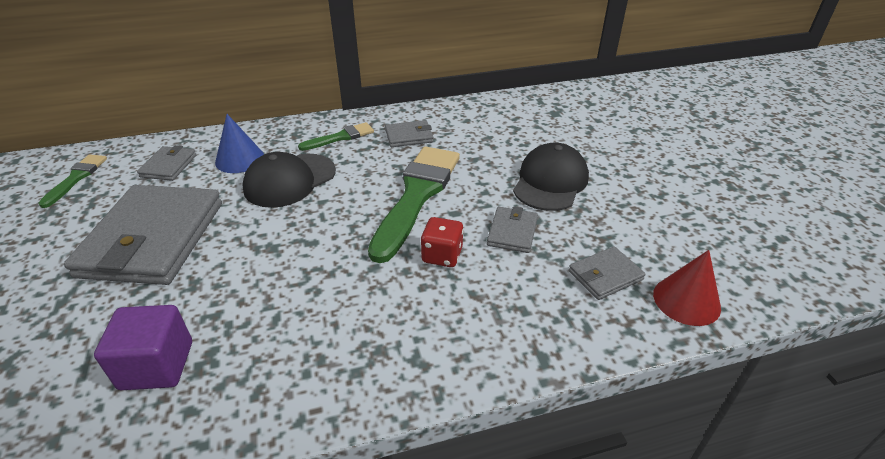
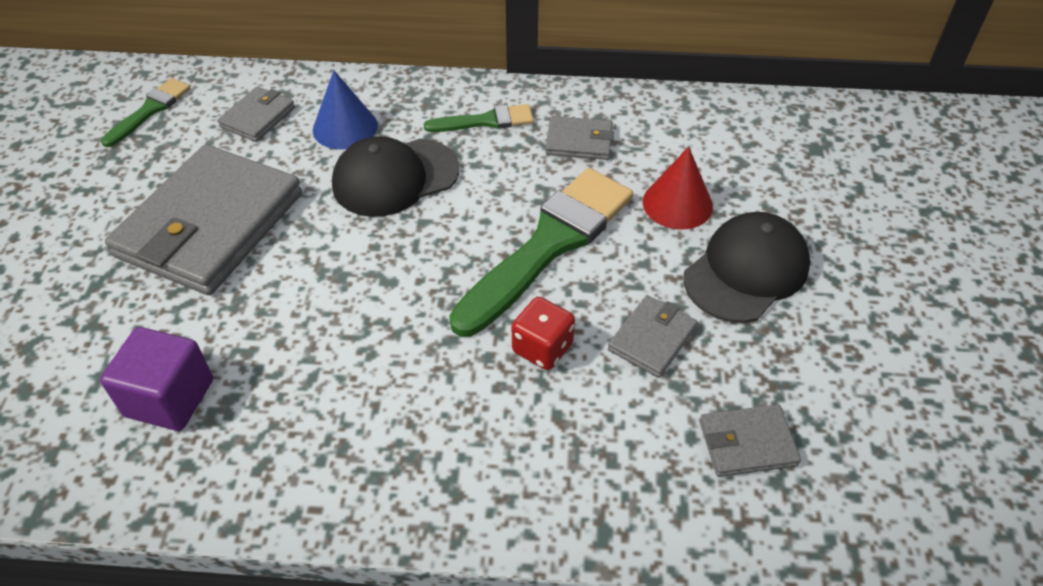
camera: 20 degrees right, 10 degrees up
red cone [653,250,721,326] -> red cone moved to [643,147,713,229]

